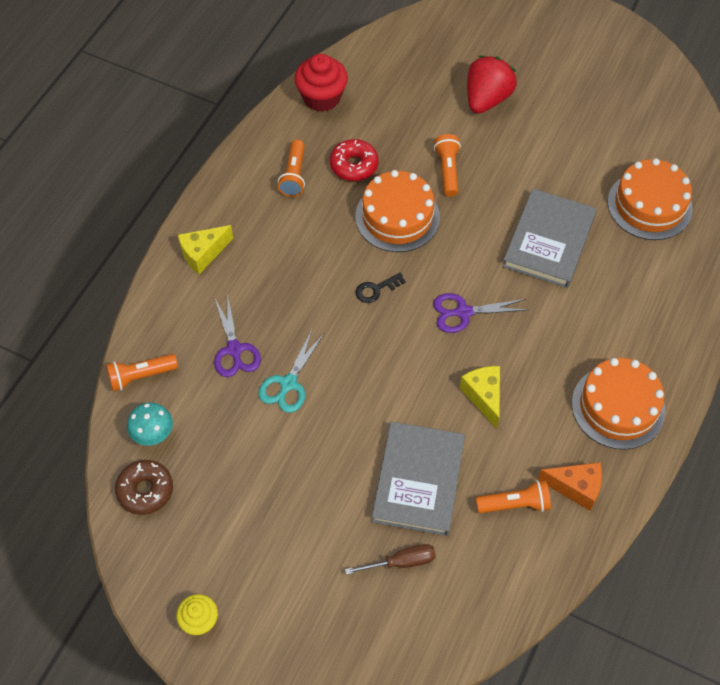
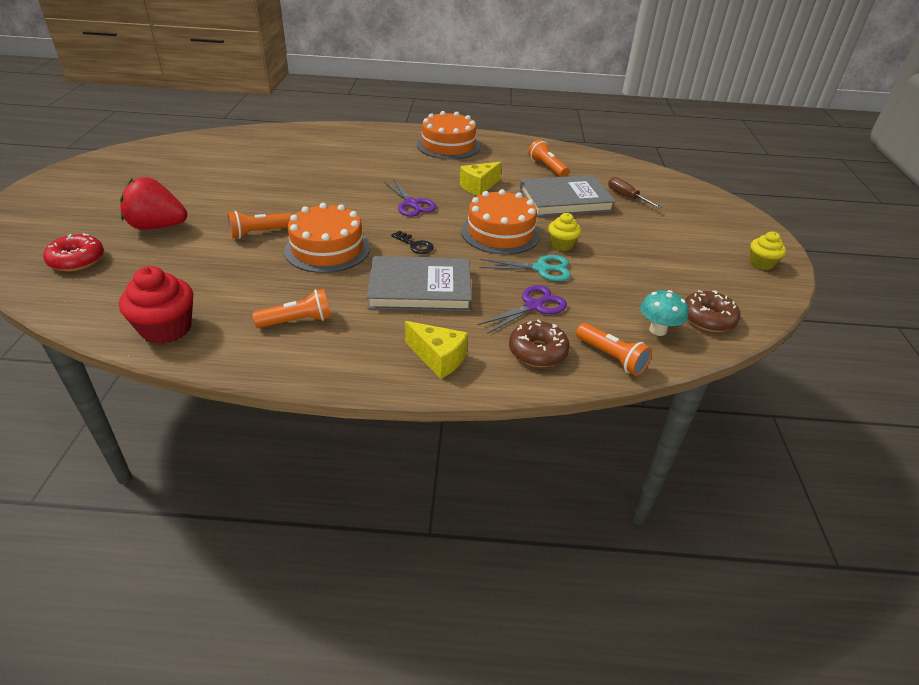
camera: 115 degrees left, 20 degrees down
red donut [330,139,379,181] -> red donut moved to [43,233,104,271]
grey book [502,188,597,288] -> grey book moved to [367,256,472,311]
orange cheese [538,462,602,511] -> none
orange cake [608,158,693,240] -> orange cake moved to [461,189,540,255]
none -> brown donut [509,319,570,367]
none -> yellow cupcake [548,213,581,251]

